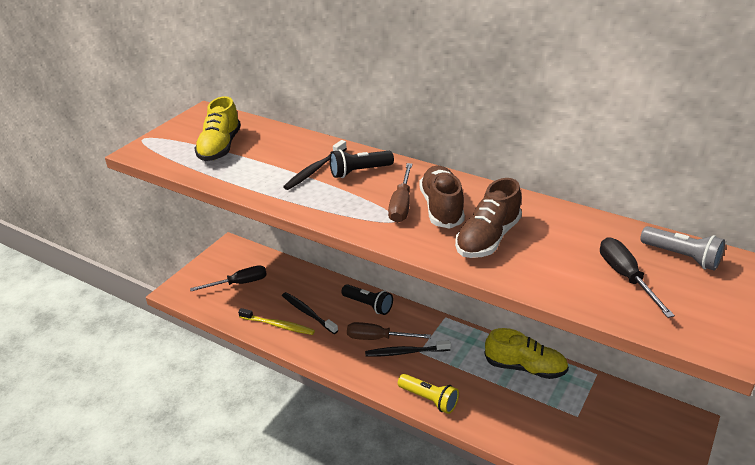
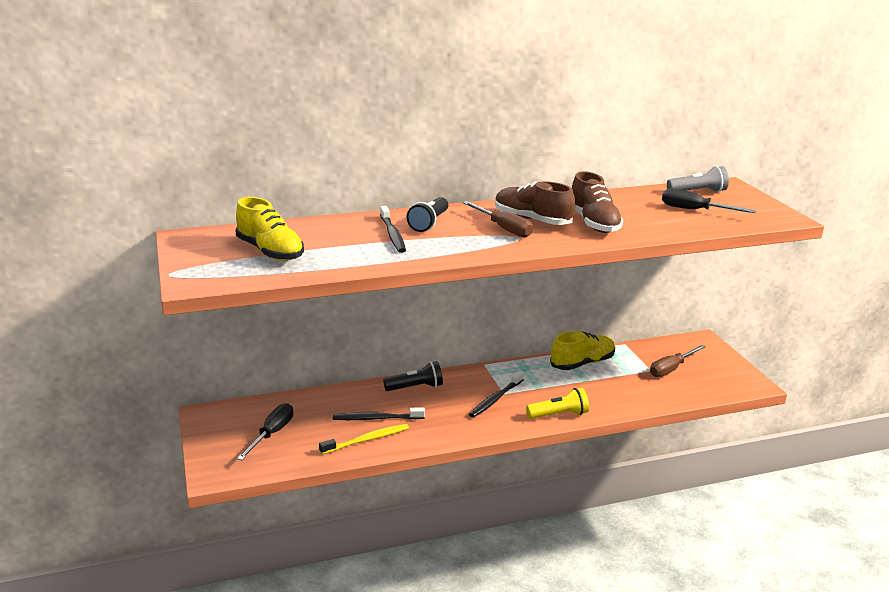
camera: 50 degrees left, 10 degrees down
brown screwdriver [347,322,431,340] -> brown screwdriver moved to [650,345,706,377]

